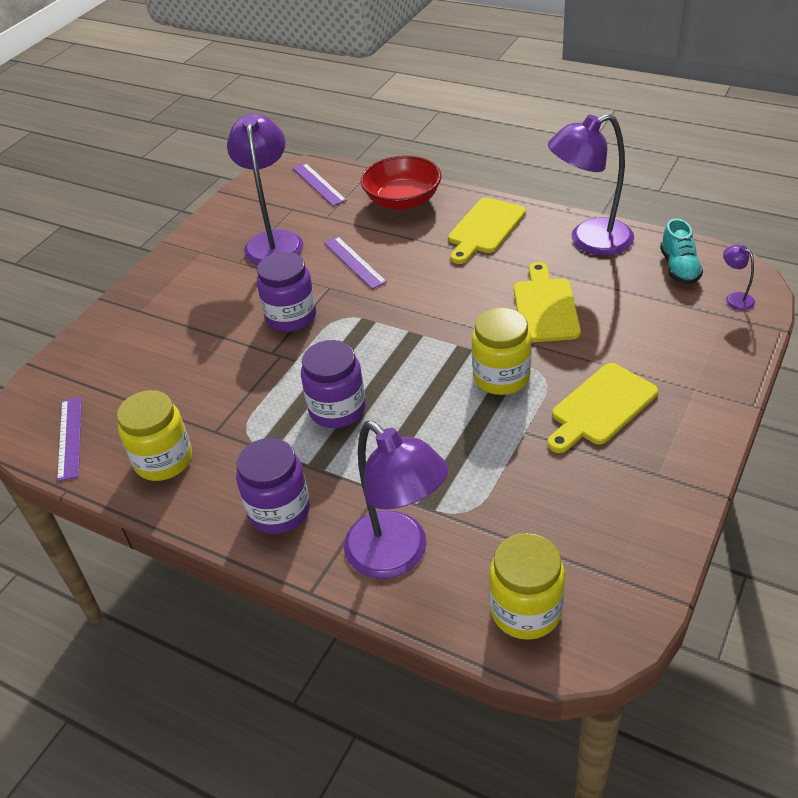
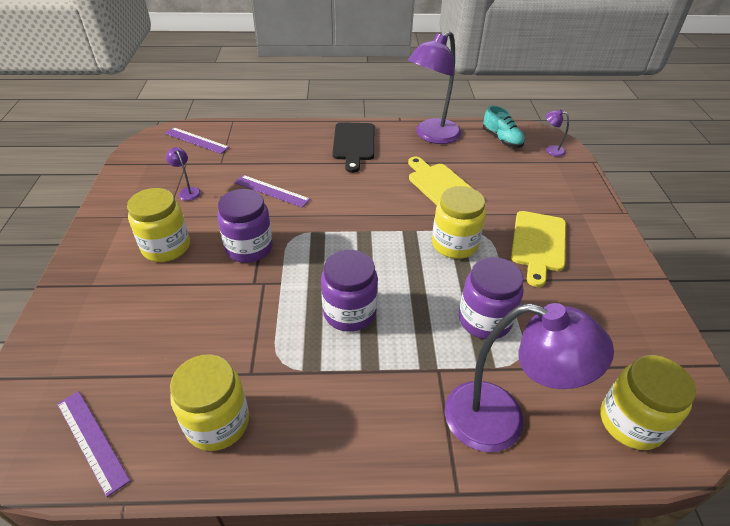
camera: 35 degrees left, 0 degrees up
purple lamp [227,114,303,265] -> purple lamp [166,147,201,201], size x0.41
purple jar [236,438,310,534] -> purple jar moved to [459,257,524,339]
red bowl [361,155,441,210] -> none
yellow cutting board [448,197,526,264] -> black cutting board [332,122,374,173]
none -> yellow jar [127,188,190,262]

